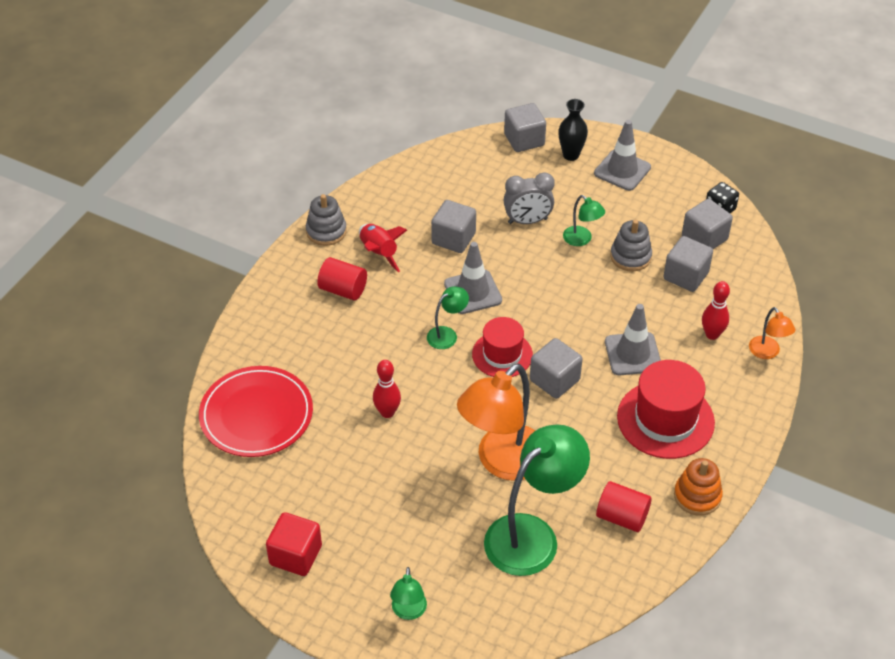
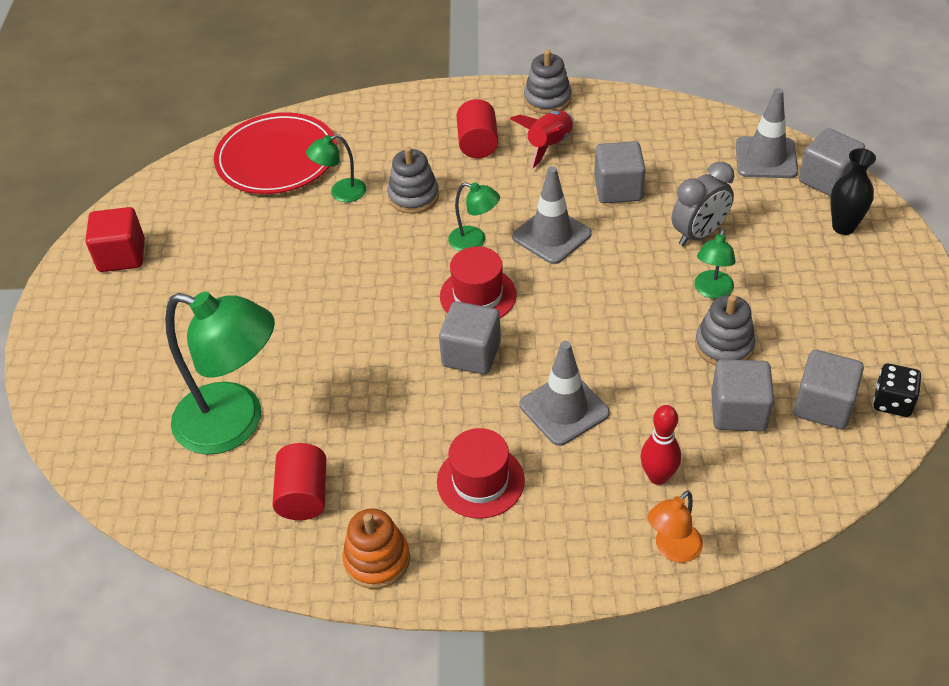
camera: 65 degrees right, 0 degrees up
red bowling pin [373,360,401,418] -> none
green lamp [390,567,427,620] -> green lamp moved to [306,134,366,202]
orange lamp [457,364,536,481] -> none
grey clock [504,172,555,224] -> grey clock turned 90 degrees counterclockwise [672,162,734,246]
grey traffic cone [594,120,651,191] -> grey traffic cone moved to [736,88,798,178]
red hat [617,360,715,459] -> red hat [437,428,525,519], size x0.65
none -> grey stacking toy [387,147,439,214]

